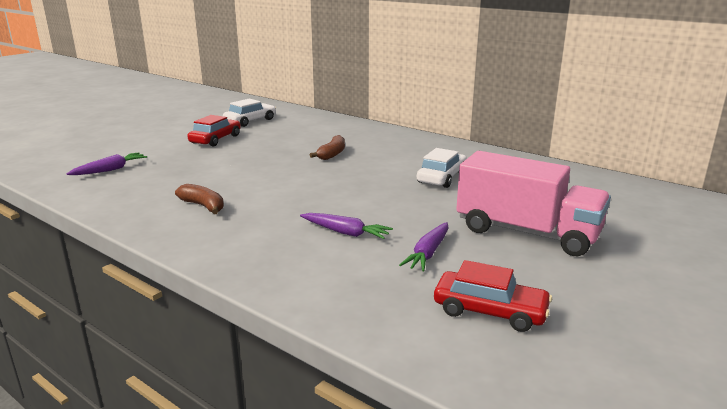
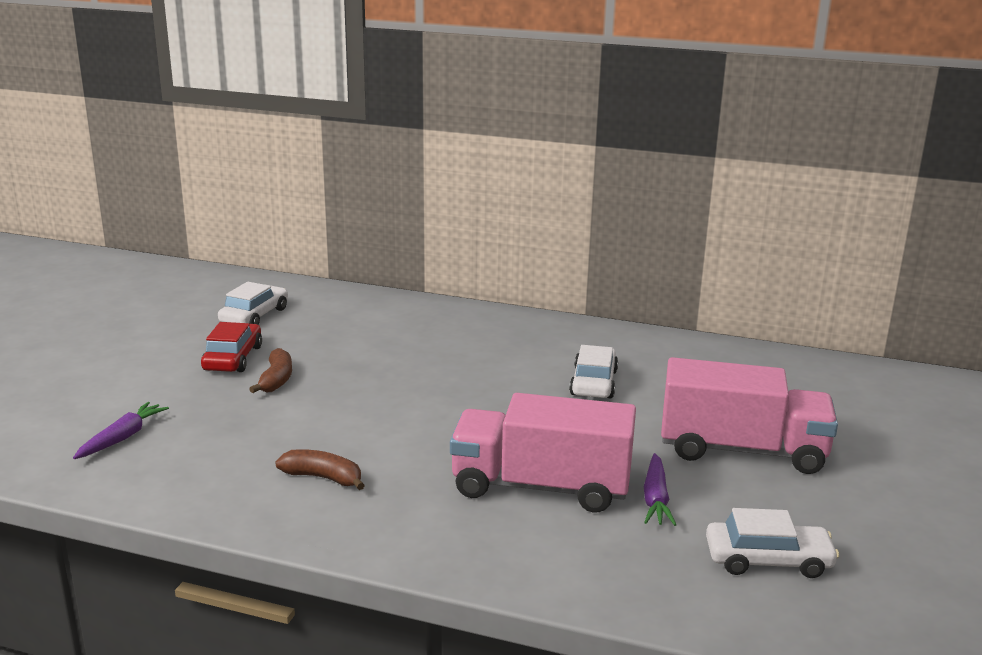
camera: 20 degrees left, 0 degrees up
purple carrot [300,213,393,239] -> pink truck [450,393,636,513]
brown banana [310,135,345,160] -> brown banana moved to [249,348,292,393]
red car [434,260,552,332] -> white car [706,508,839,578]

